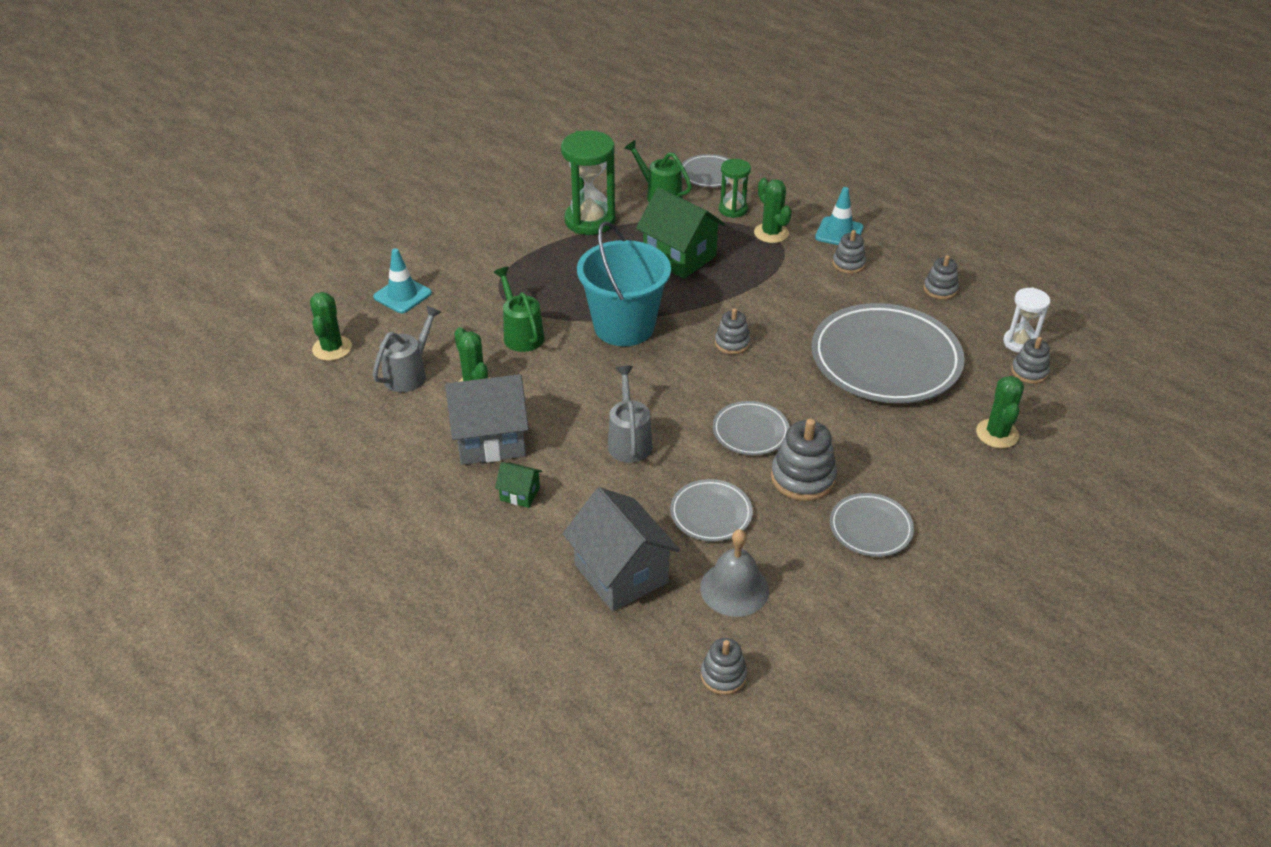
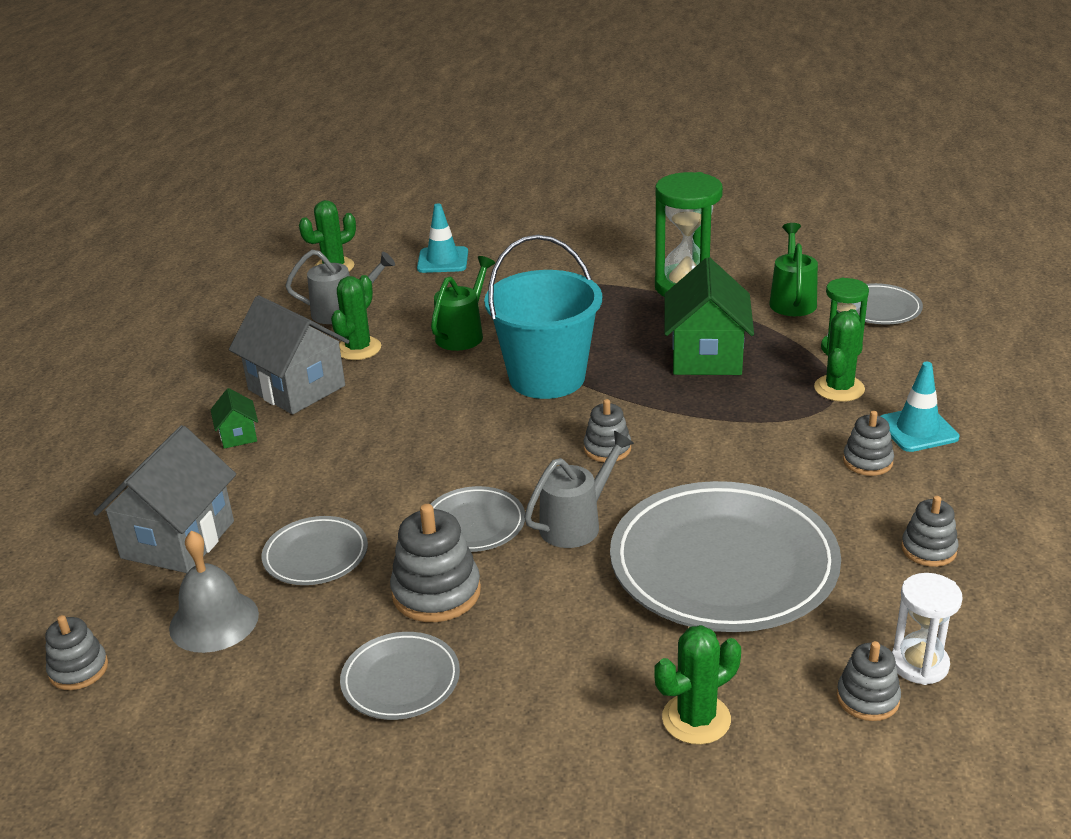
camera: 55 degrees right, 10 degrees down
grey watering can [608,366,652,463] -> grey watering can moved to [524,431,634,548]

